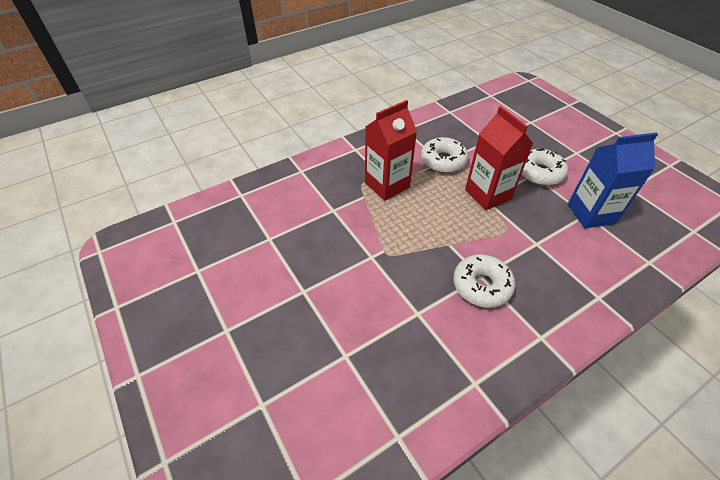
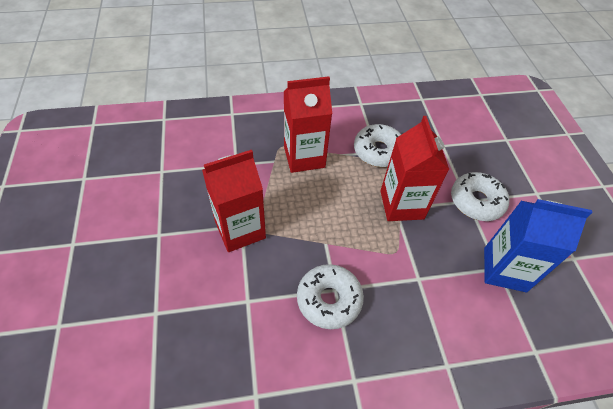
camera: 20 degrees right, 5 degrees up
none -> red carton [202,150,266,252]

